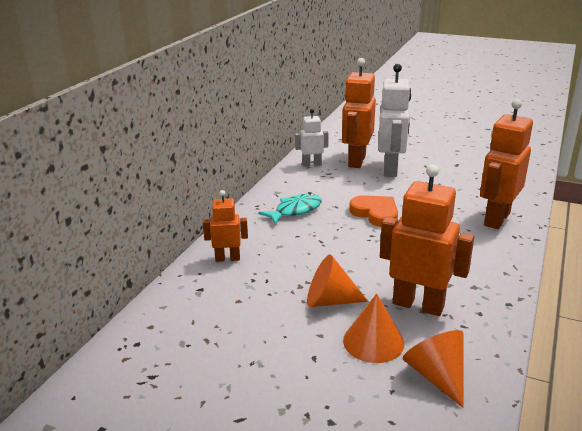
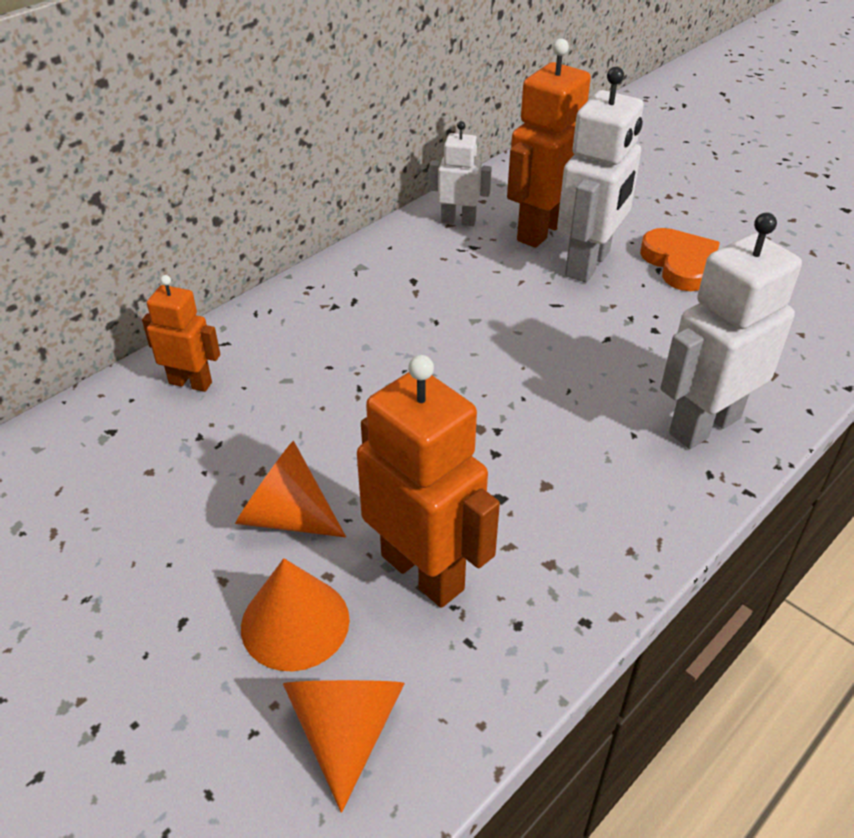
camera: 20 degrees right, 15 degrees up
turquoise fish [258,193,322,225] -> none
orange heart [349,195,398,227] -> orange heart moved to [640,228,720,291]
orange robot [480,99,533,229] -> white robot [660,213,802,449]

